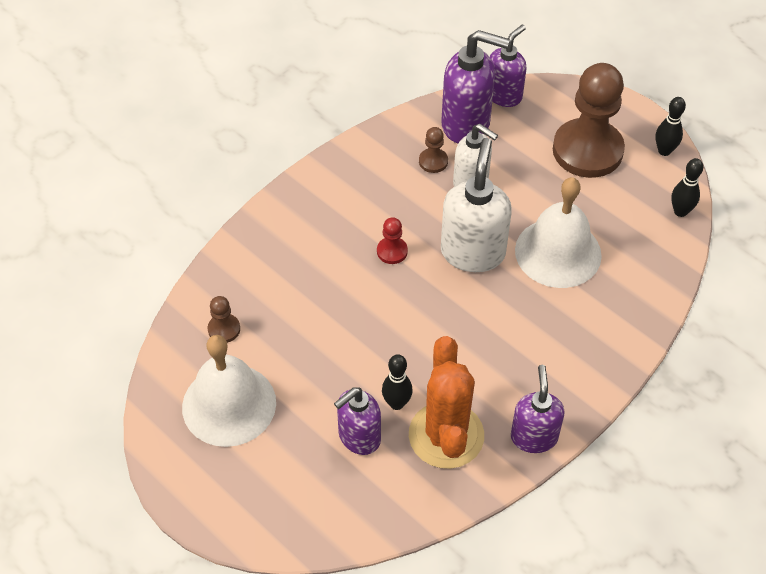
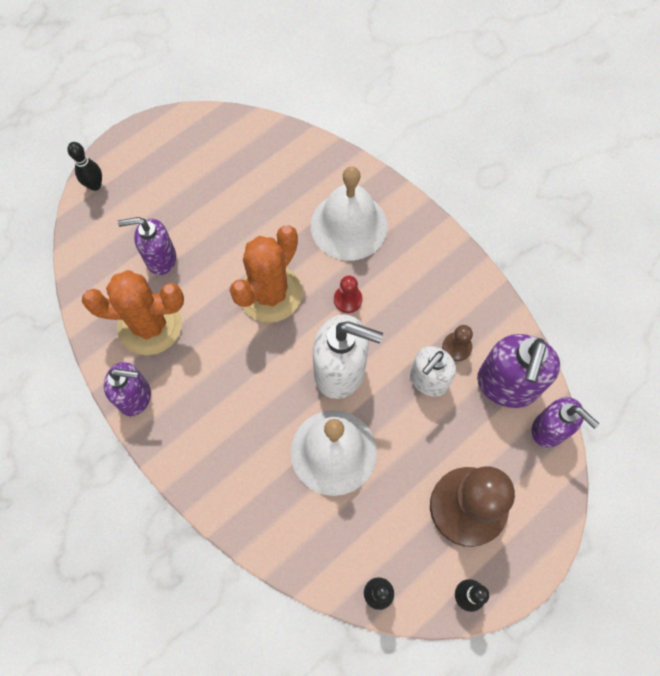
camera: 95 degrees right, 15 degrees up
white bell [182,335,276,447] -> white bell moved to [311,166,388,261]
brown pawn [208,296,240,343] -> none
purple soap dispenser [334,387,381,455] -> purple soap dispenser turned 60 degrees counterclockwise [118,217,176,275]
black bowling pin [382,354,413,410] -> black bowling pin moved to [67,142,102,191]
none -> orange cactus [230,225,302,323]

